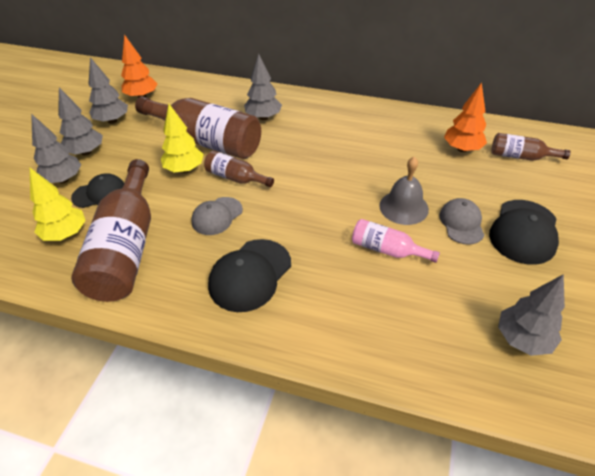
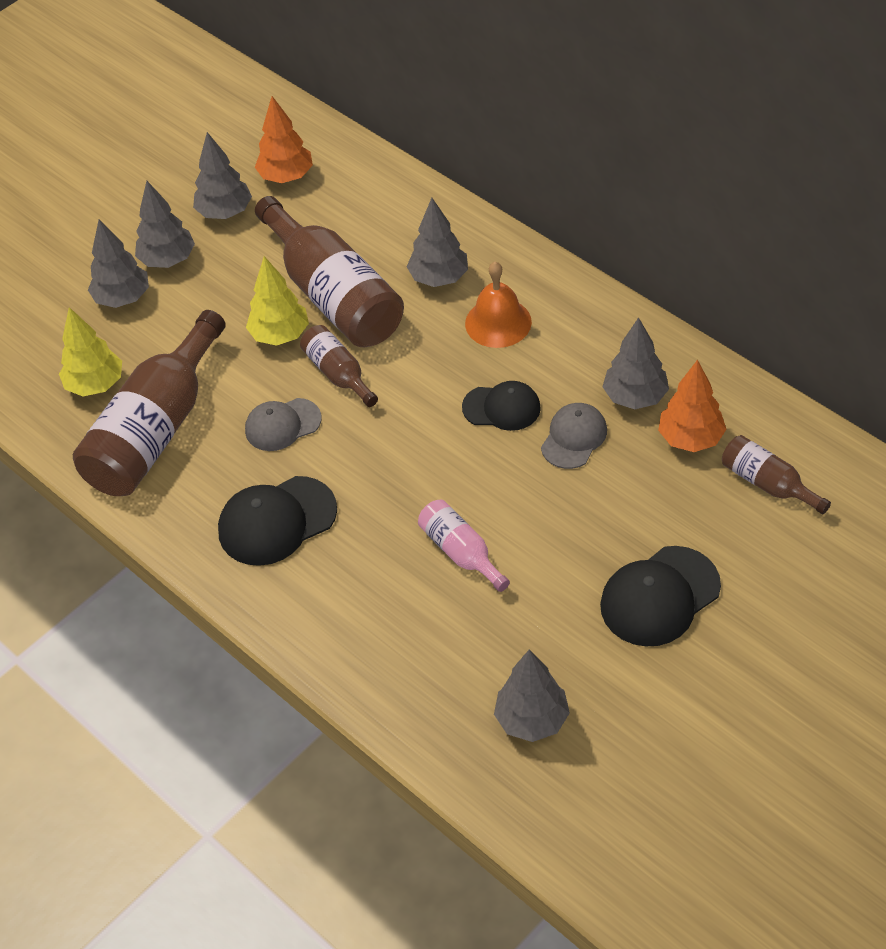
camera: 30 degrees right, 5 degrees up
black cap [71,173,124,208] -> black cap moved to [462,381,541,431]
grey bell [380,157,429,225] -> none
grey cap [439,198,485,245] -> grey cap moved to [541,403,607,469]
none -> orange bell [465,262,532,348]
none -> grey tree [602,317,669,409]

